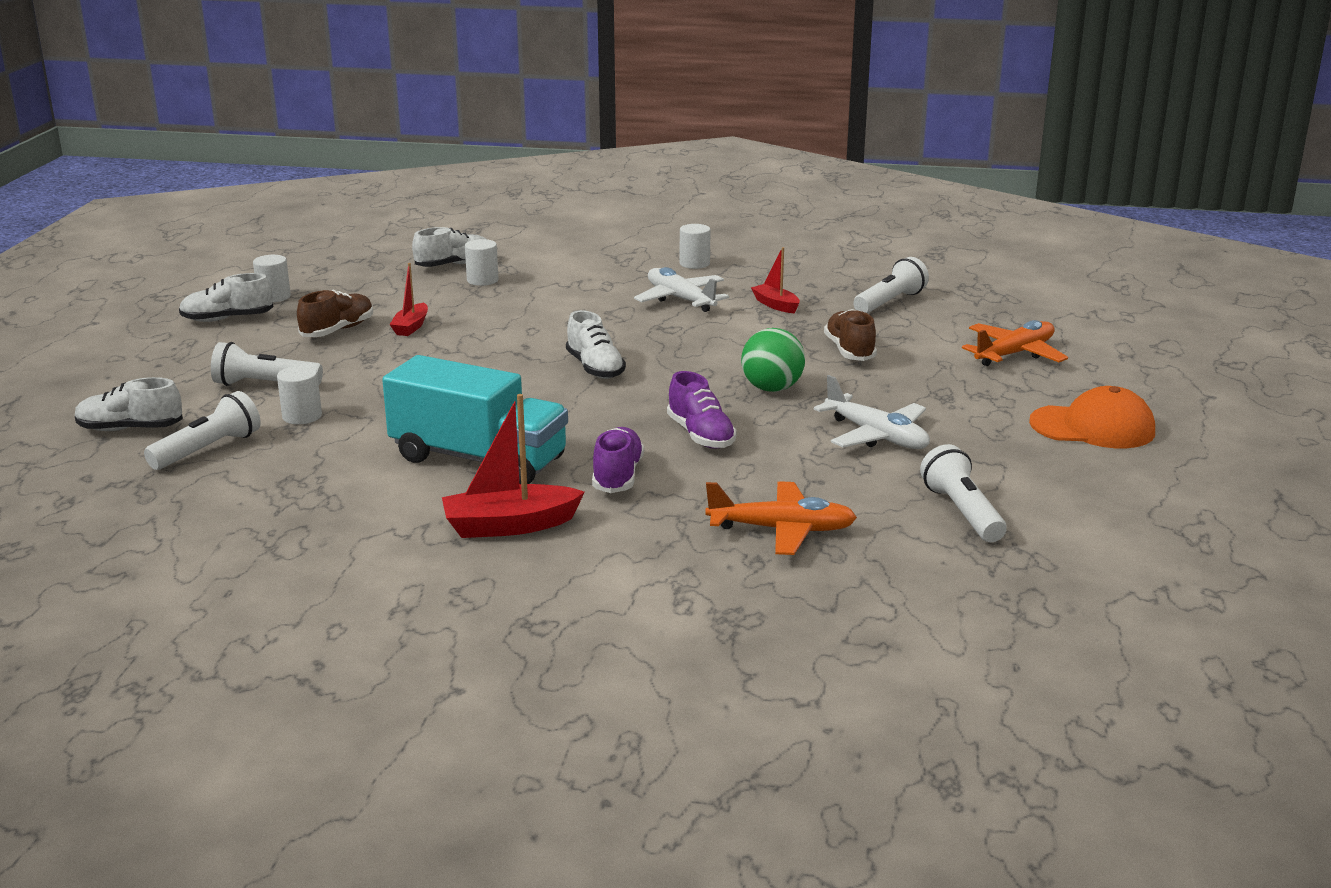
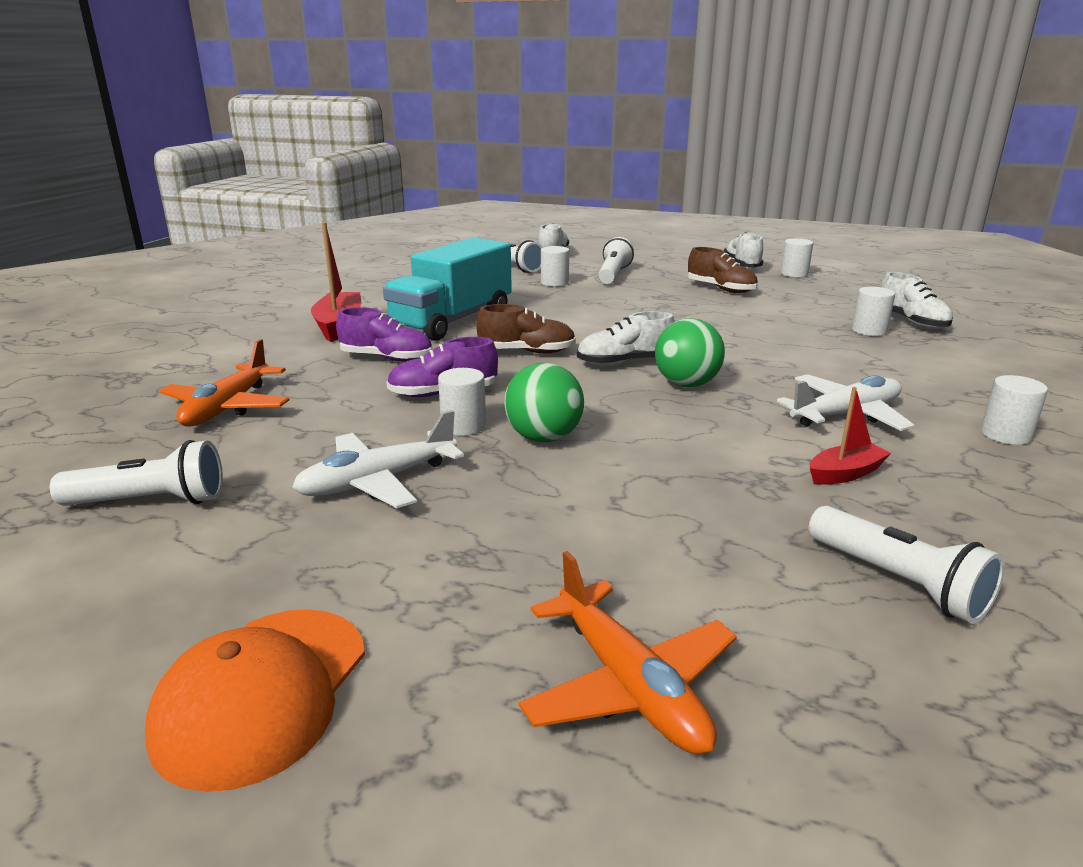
camera: 100 degrees right, 0 degrees up
red boat [389,263,428,336] -> none
brown shoe [824,309,877,361] -> brown shoe moved to [476,304,576,354]
none -> white cylinder [438,368,486,435]
none -> green ball [655,318,725,387]

